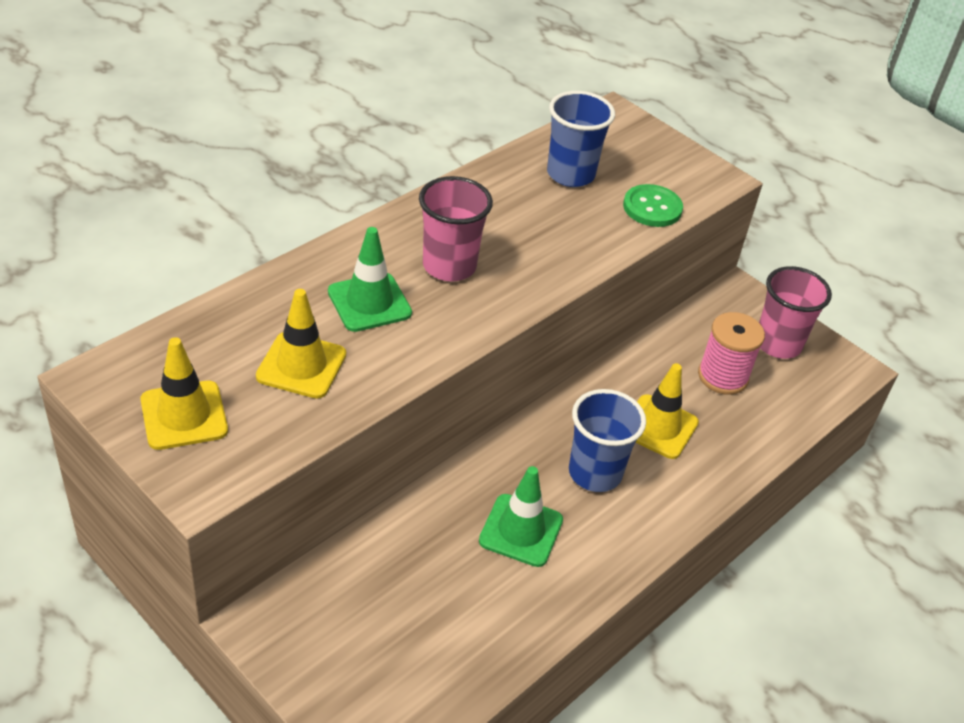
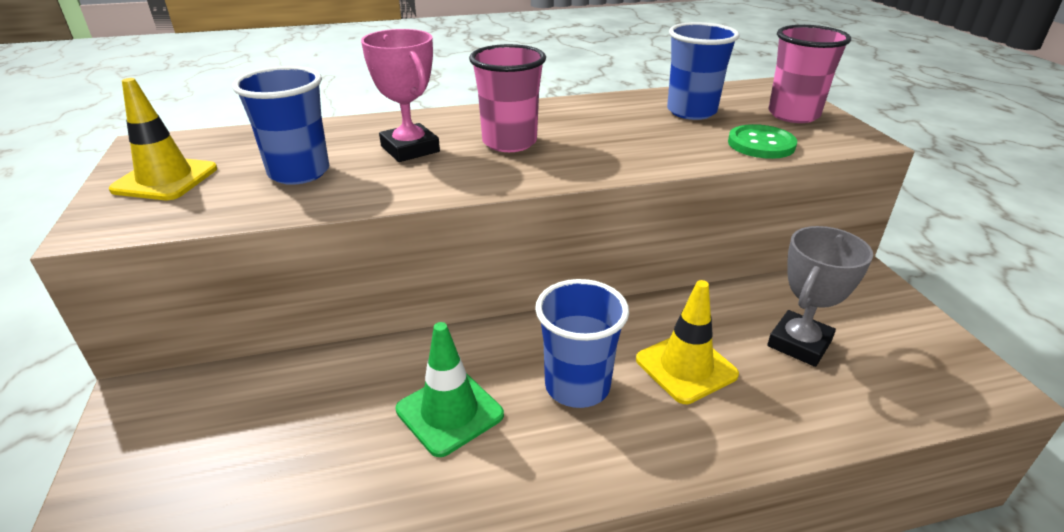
camera: 35 degrees right, 10 degrees down
yellow traffic cone [256,289,346,399] -> blue cup [232,66,329,185]
green traffic cone [328,227,412,332] -> pink trophy [361,29,440,162]
pink spool [698,312,765,395] -> grey trophy [767,226,873,367]
pink cup [759,266,832,359] -> pink cup moved to [768,25,851,123]

